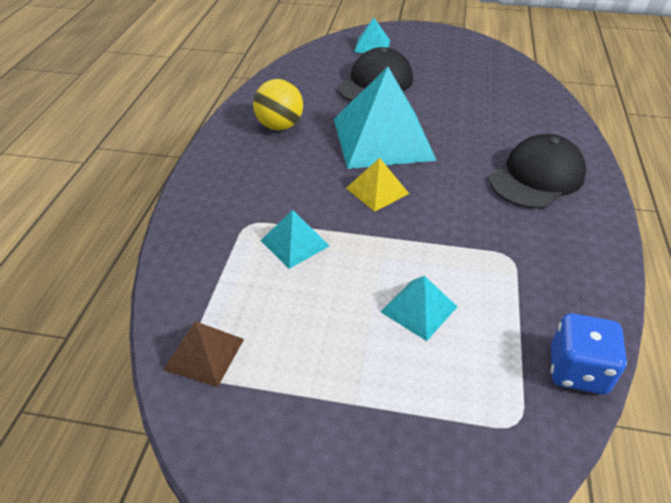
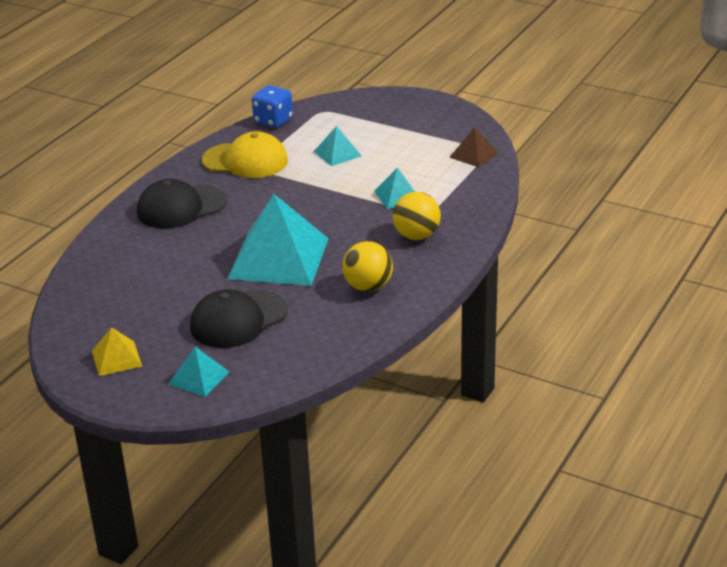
camera: 160 degrees left, 10 degrees down
yellow pyramid [346,158,409,212] -> yellow pyramid moved to [92,327,142,376]
none -> yellow cap [202,131,288,178]
none -> yellow ball [393,192,441,240]

